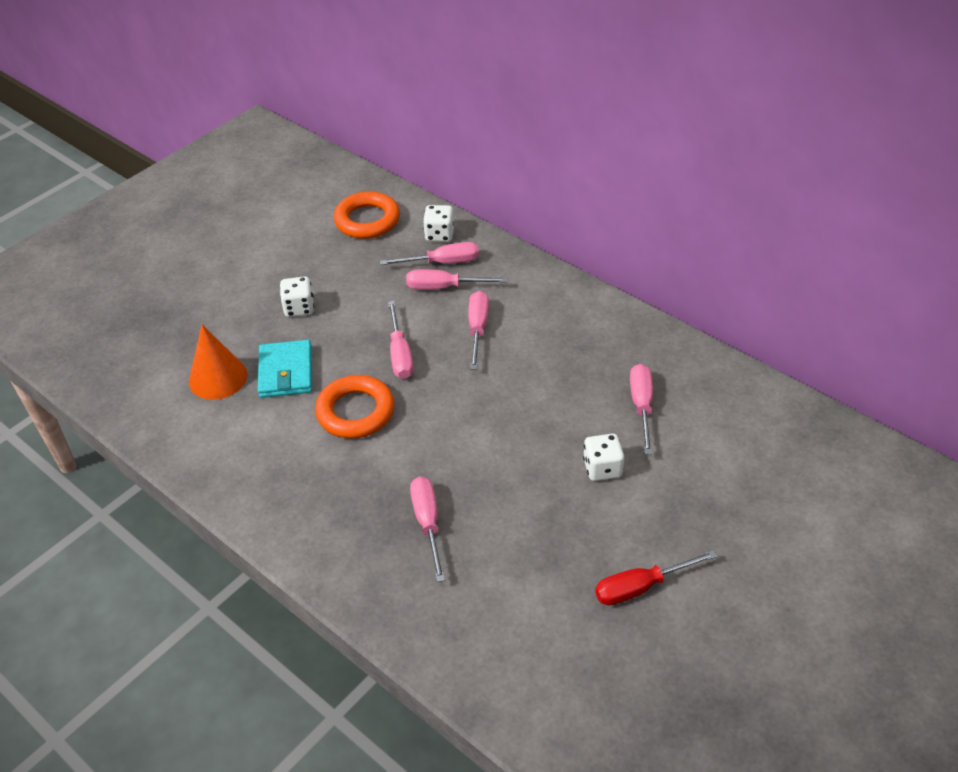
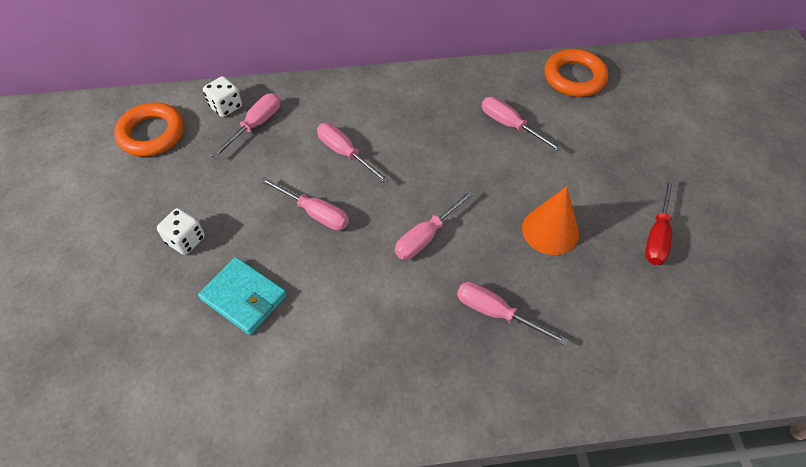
camera: 50 degrees left, 10 degrees up
orange cone [189,325,248,400] -> orange cone moved to [522,186,579,255]
orange ring [315,375,395,438] -> orange ring moved to [545,49,608,97]
pink screwdriver [406,269,508,290] -> pink screwdriver moved to [395,190,474,260]
white dice [583,434,624,481] -> none

